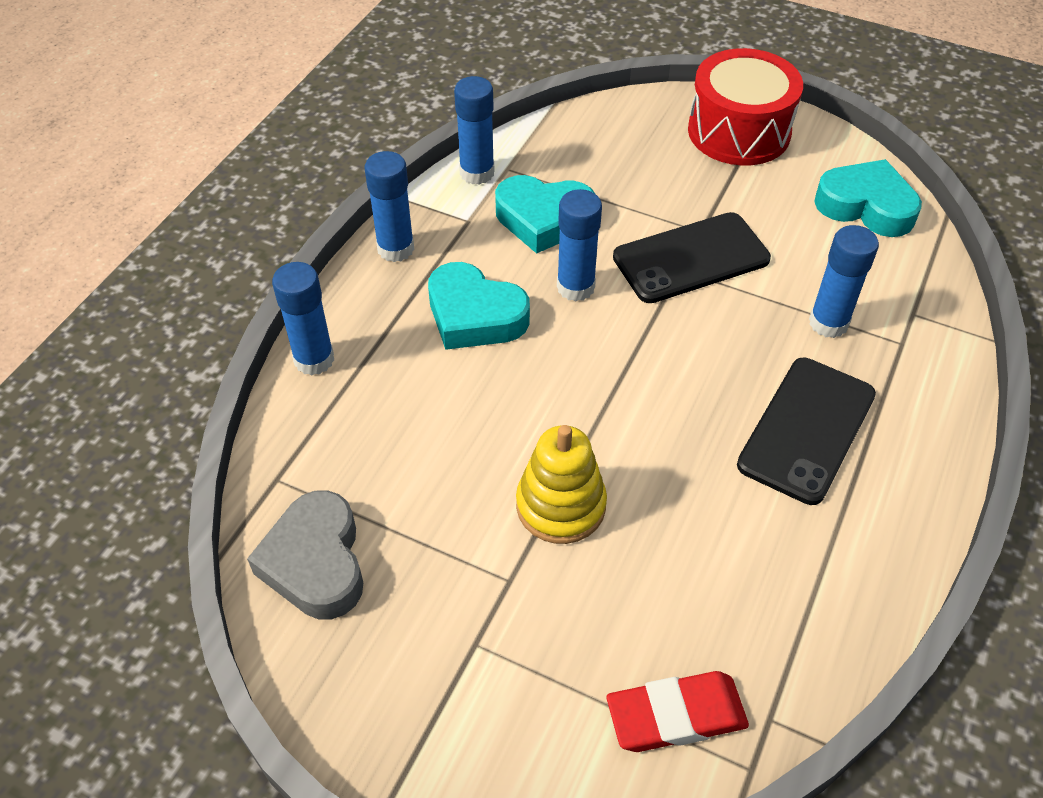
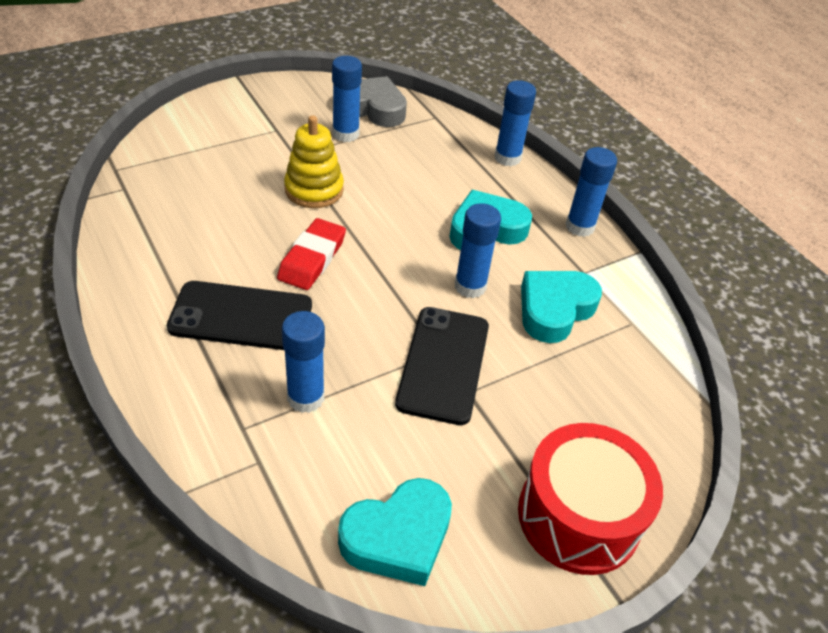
camera: 120 degrees right, 5 degrees down
blue glue stick [454,76,495,185] -> blue glue stick moved to [332,56,362,142]
red eraser [607,671,749,752] -> red eraser moved to [277,218,346,290]
black phone [737,358,876,505] -> black phone turned 60 degrees counterclockwise [167,281,312,350]

